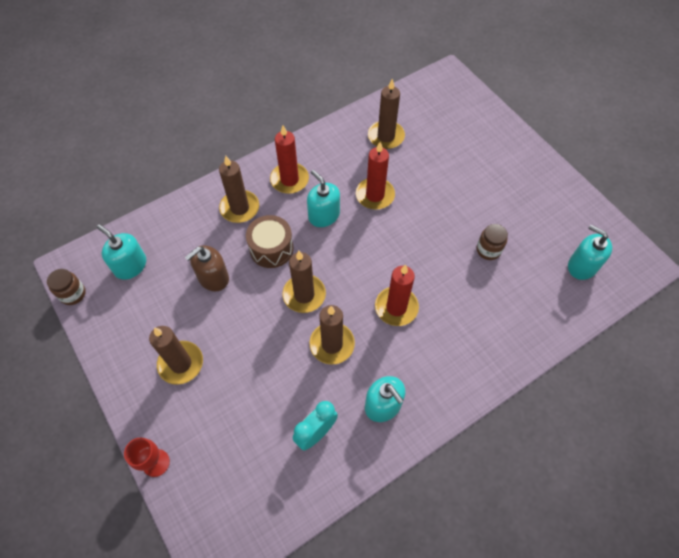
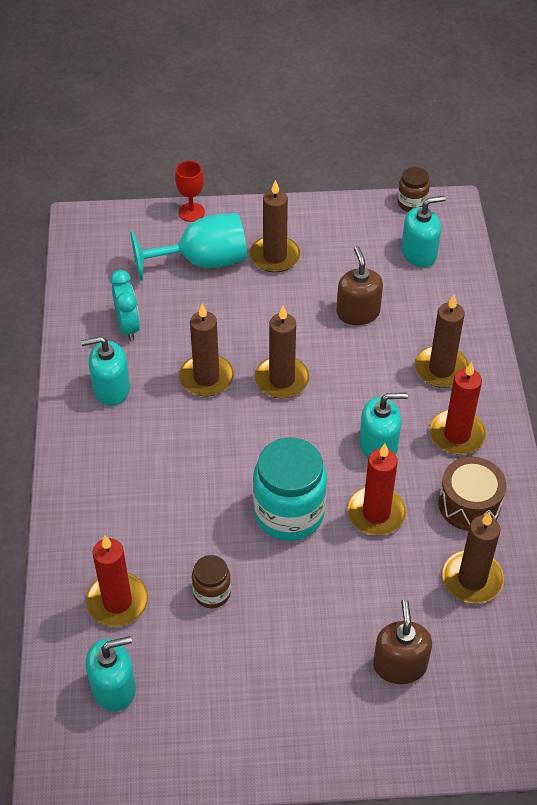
camera: 120 degrees right, 10 degrees down
brown drum [246,215,293,268] -> brown drum moved to [439,457,506,531]
red candle [375,265,419,326] -> red candle moved to [86,536,148,627]
none -> turquoise goblet [130,213,247,281]
none -> turquoise jar [253,437,327,541]
none -> brown soap dispenser [373,599,432,684]

